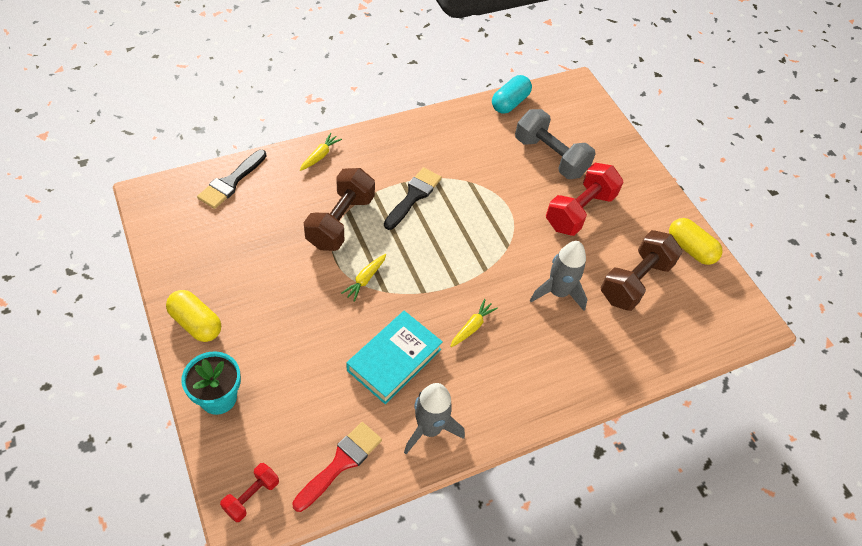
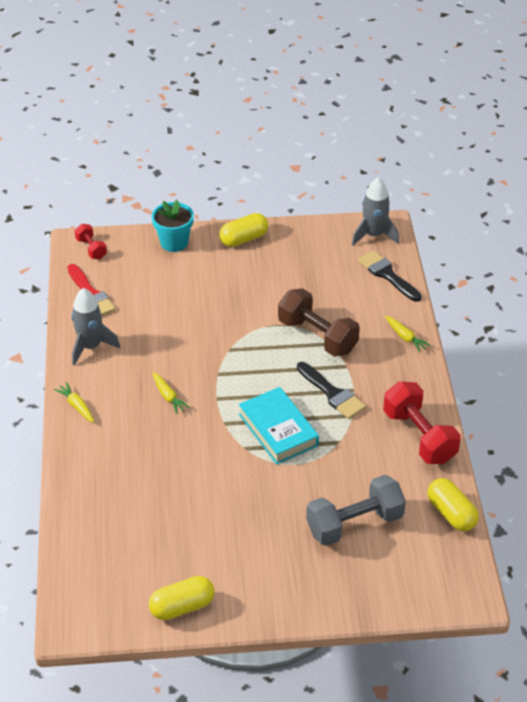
camera: 115 degrees right, 10 degrees down
yellow carrot [341,254,386,302] -> yellow carrot moved to [54,382,94,423]
turquoise book [346,311,443,404] -> turquoise book moved to [239,387,319,464]
turquoise capsule [492,75,532,114] -> yellow capsule [427,478,479,531]
grey rocket [530,241,588,311] -> grey rocket moved to [351,177,399,246]
red dumbbell [546,163,623,236] -> red dumbbell moved to [383,381,461,464]
brown dumbbell [601,230,683,311] -> none

